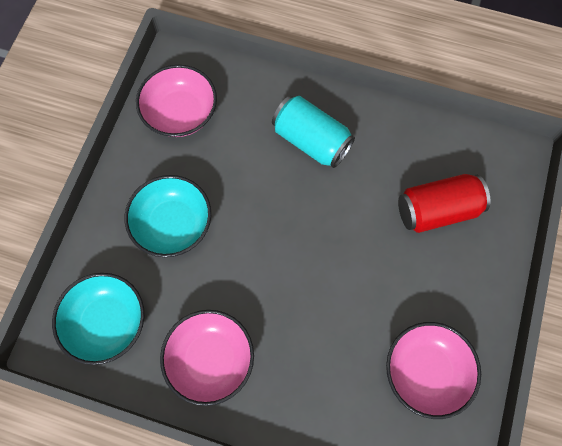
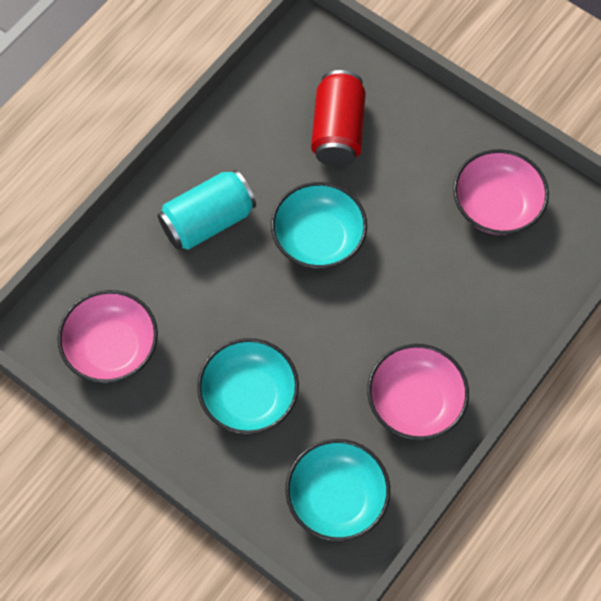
camera: 70 degrees left, 5 degrees down
none -> turquoise bowl [271,182,367,269]

